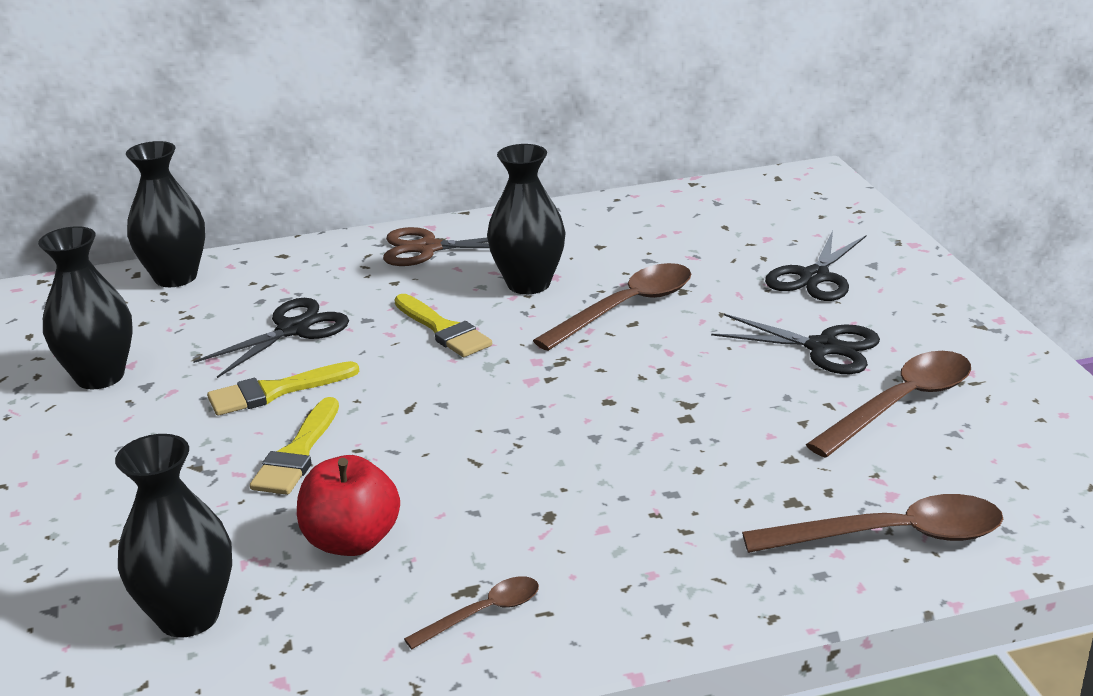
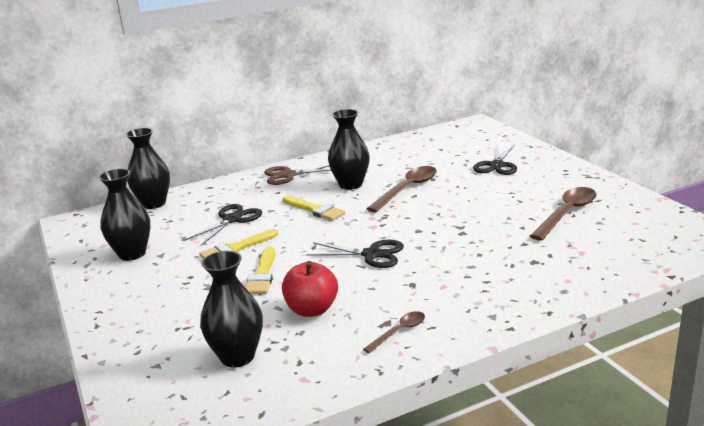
camera: 10 degrees left, 5 degrees down
black scissors [711,314,880,374] -> black scissors moved to [306,240,404,268]
brown spoon [742,494,1003,553] -> none

